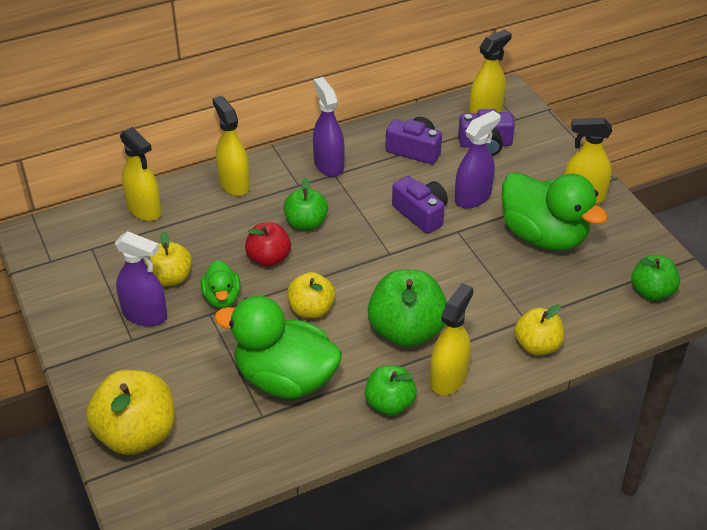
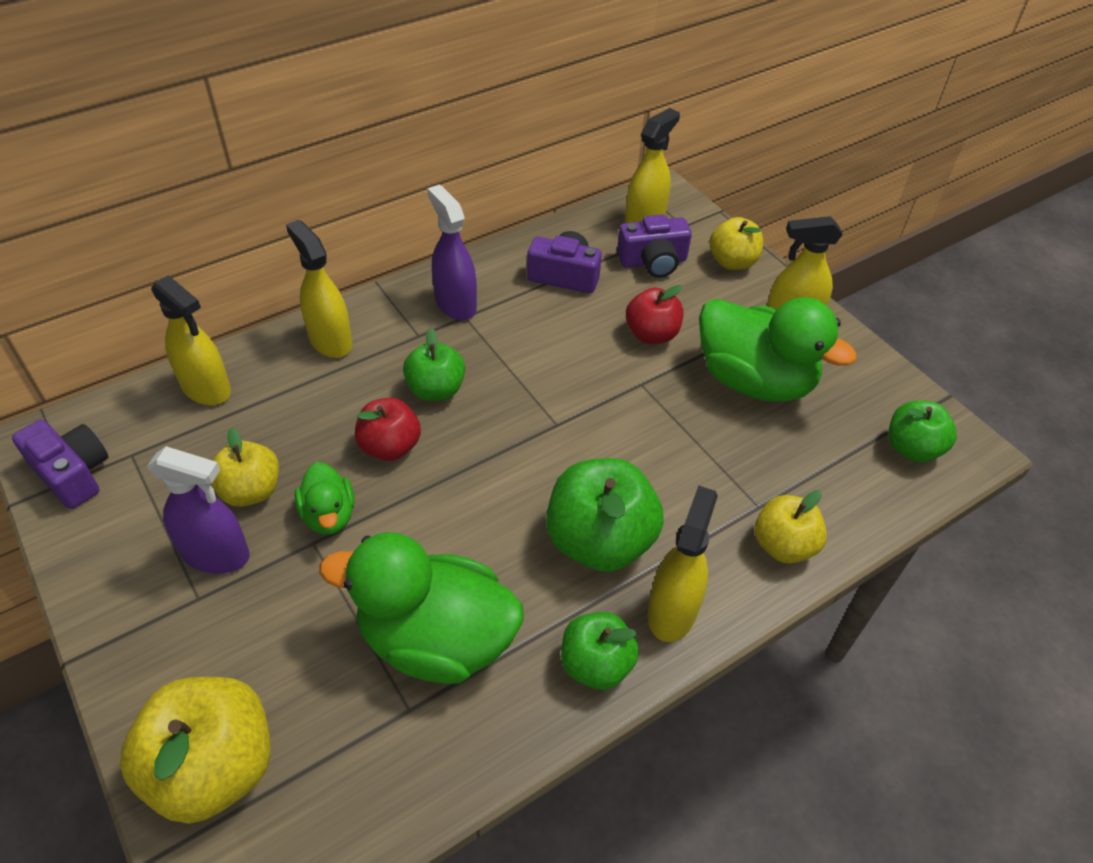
camera: 10 degrees left, 5 degrees up
yellow apple [287,272,335,318] -> yellow apple moved to [709,217,763,270]
purple camera [392,176,448,234] -> purple camera moved to [12,419,108,509]
purple spray bottle [455,111,501,209] -> red apple [626,285,683,344]

